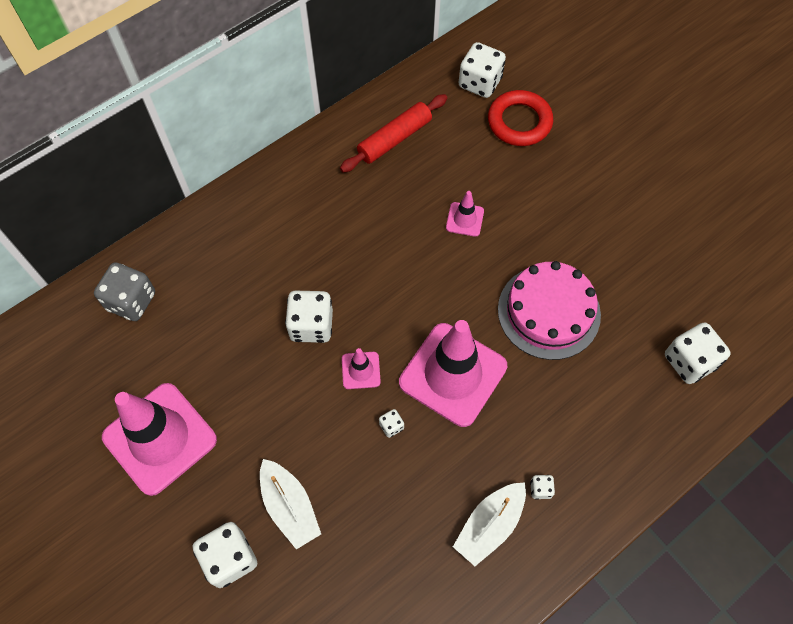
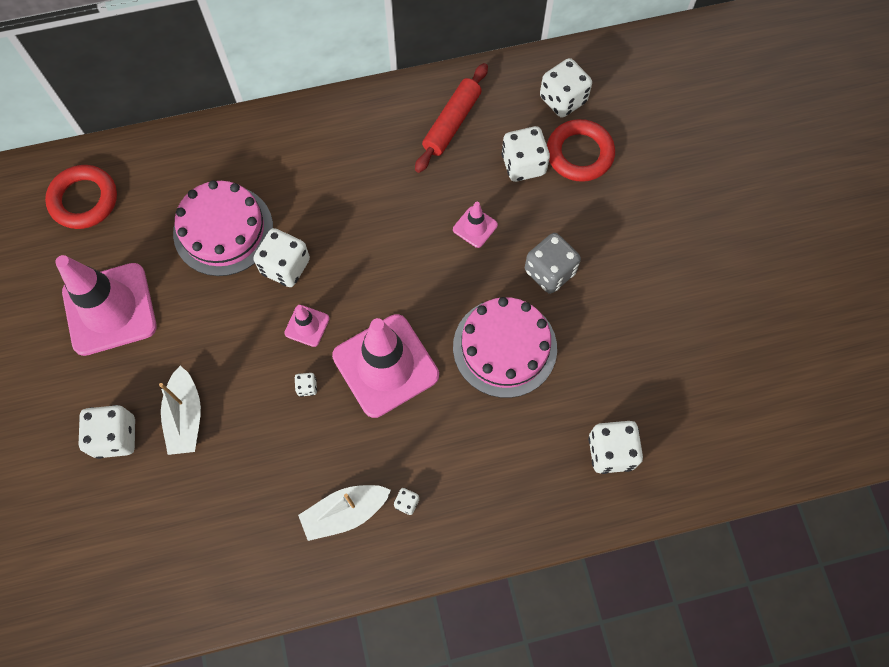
camera: 25 degrees right, 5 degrees up
grey dice [94,262,155,321] -> grey dice moved to [525,233,581,294]
red rolling pin [340,94,447,173] -> red rolling pin turned 45 degrees counterclockwise [415,63,488,173]
none -> red ring [45,165,117,229]
none -> pink cake [173,180,273,276]
none -> white dice [502,126,550,182]

